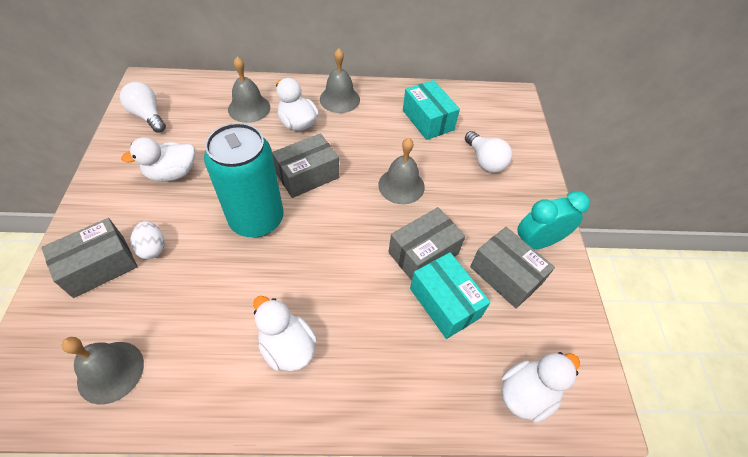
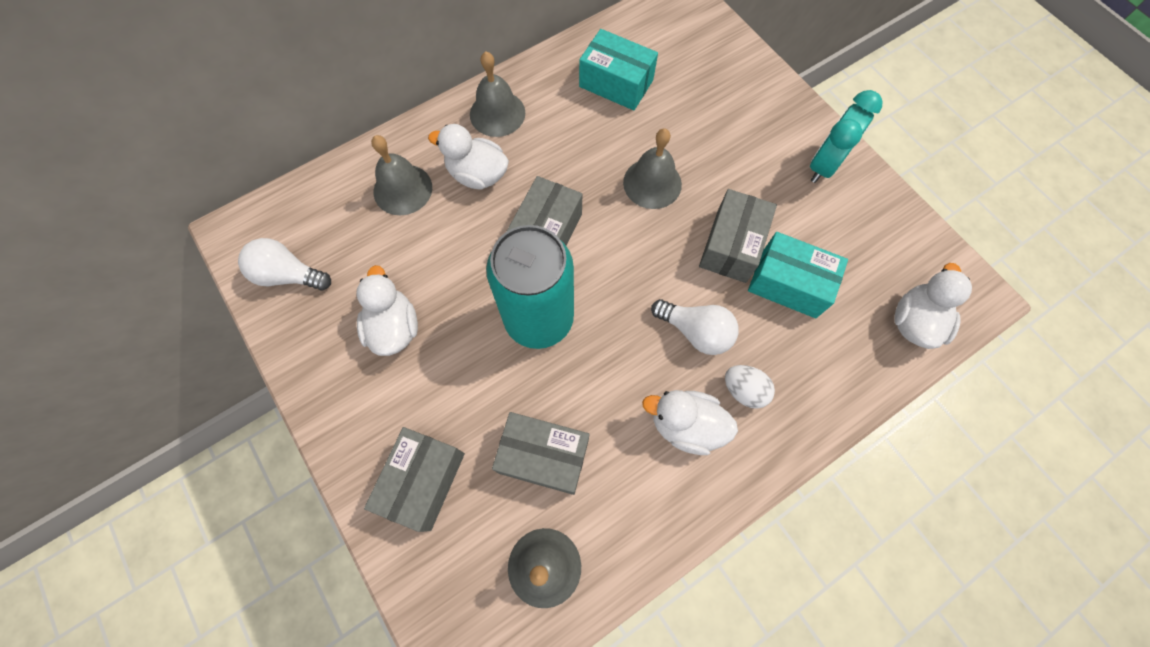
camera: 30 degrees left, 15 degrees up
white duck [121,137,195,182] -> white duck turned 135 degrees clockwise [356,265,418,356]
white egg [130,221,165,259] -> white egg moved to [725,365,775,409]
white light bulb [465,131,512,173] -> white light bulb moved to [651,299,739,355]
grey box [470,227,555,308] -> grey box moved to [492,412,590,495]

